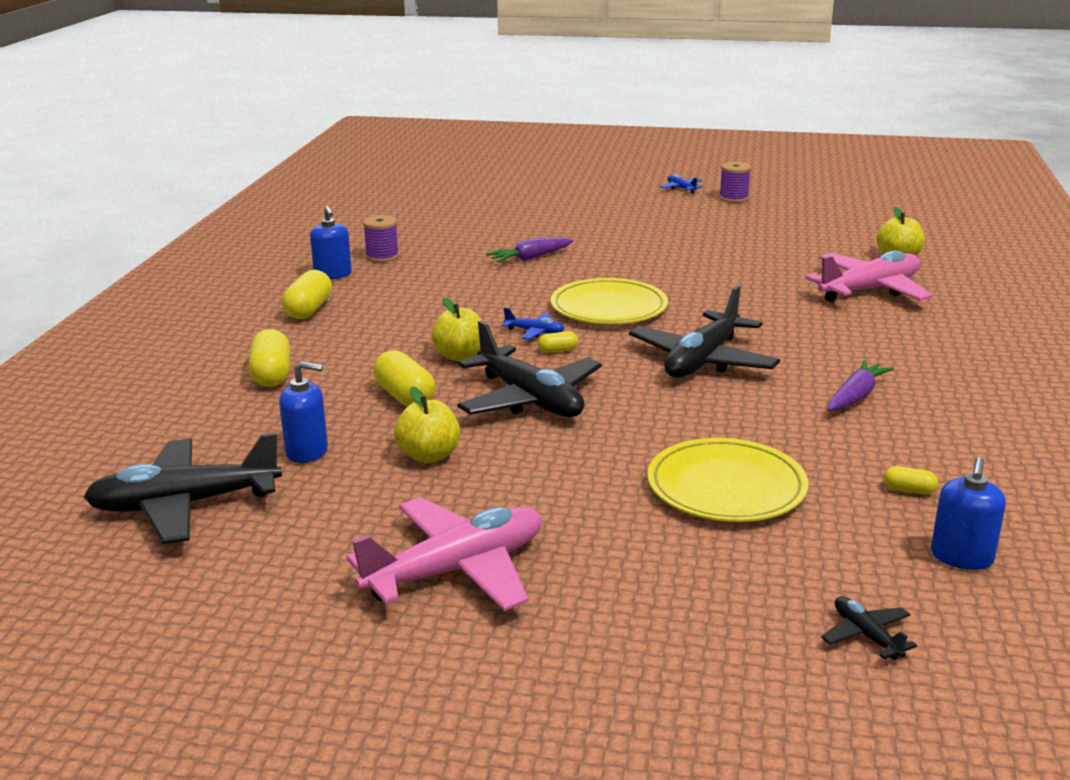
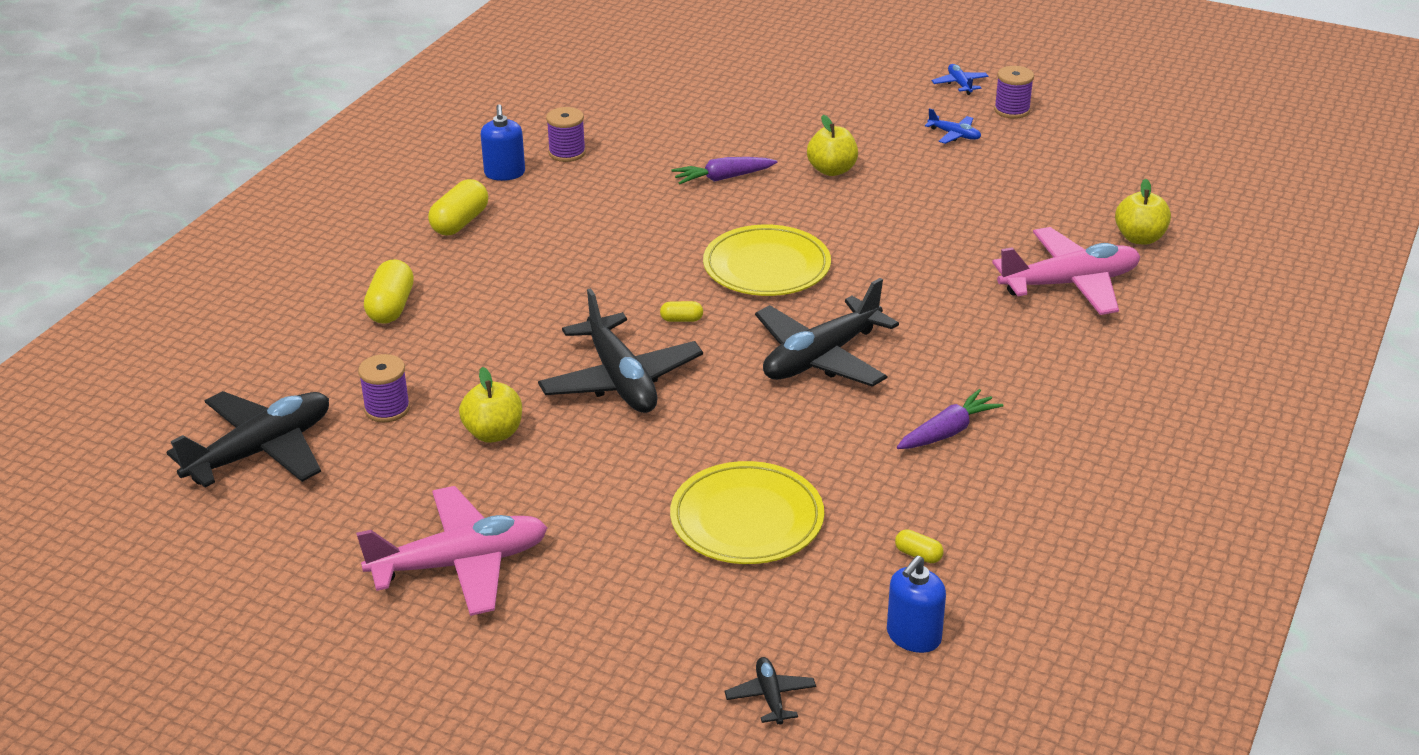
camera: 15 degrees right, 10 degrees up
black plane [84,432,282,544] -> black plane turned 135 degrees clockwise [166,391,329,487]
blue soap dispenser [279,361,328,463] -> purple spool [358,354,410,423]
yellow capsule [373,350,435,407] -> none
yellow apple [431,297,482,361] -> yellow apple moved to [807,115,858,176]
blue plane [502,307,564,340] -> blue plane moved to [925,108,981,144]

